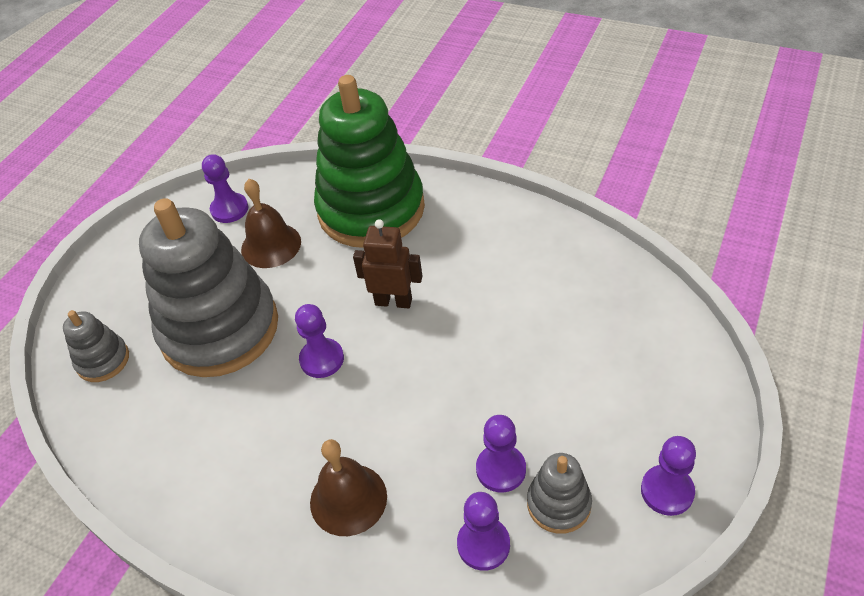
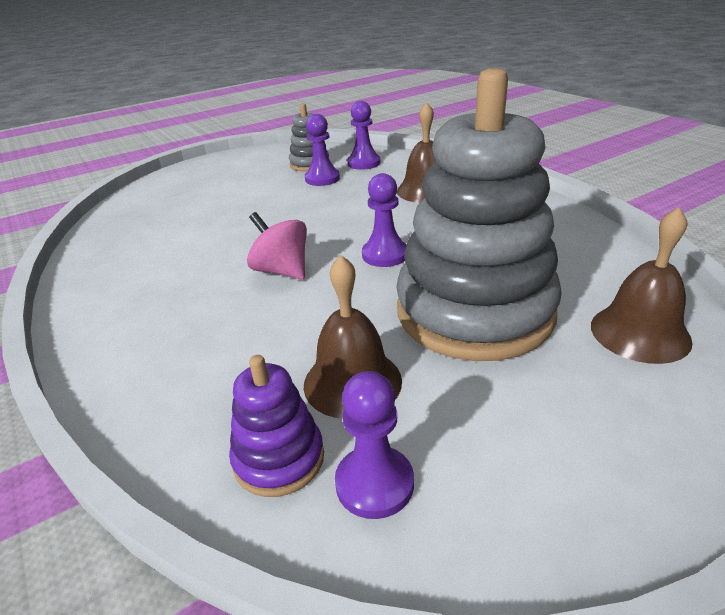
camera: 150 degrees left, 15 degrees down
grey stacking toy [63,310,129,382] -> brown bell [591,207,693,364]
green stacking toy [314,75,425,248] -> none
brown robot [353,219,423,308] -> pink spinning top [247,212,307,280]
purple pawn [641,436,696,516] -> none
none -> purple stacking toy [229,355,324,497]

